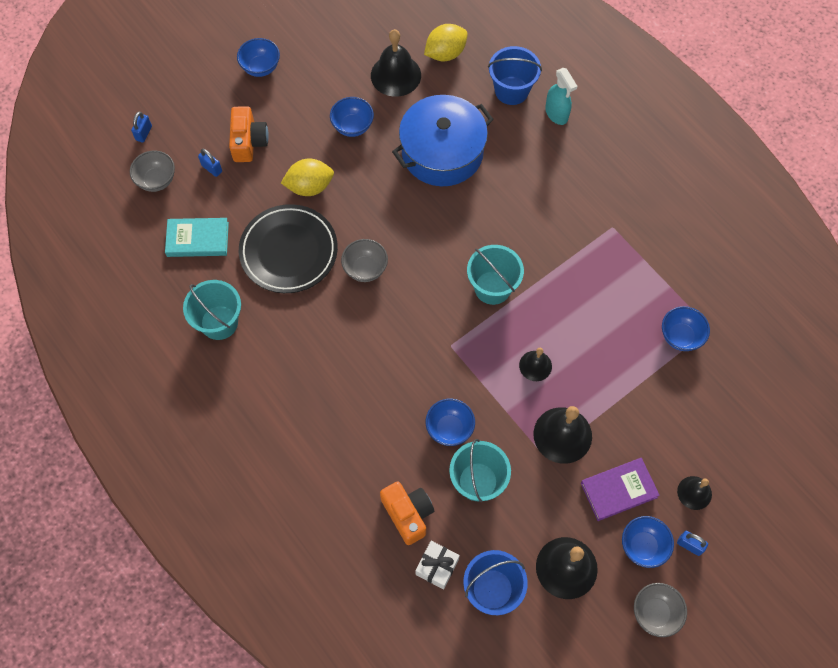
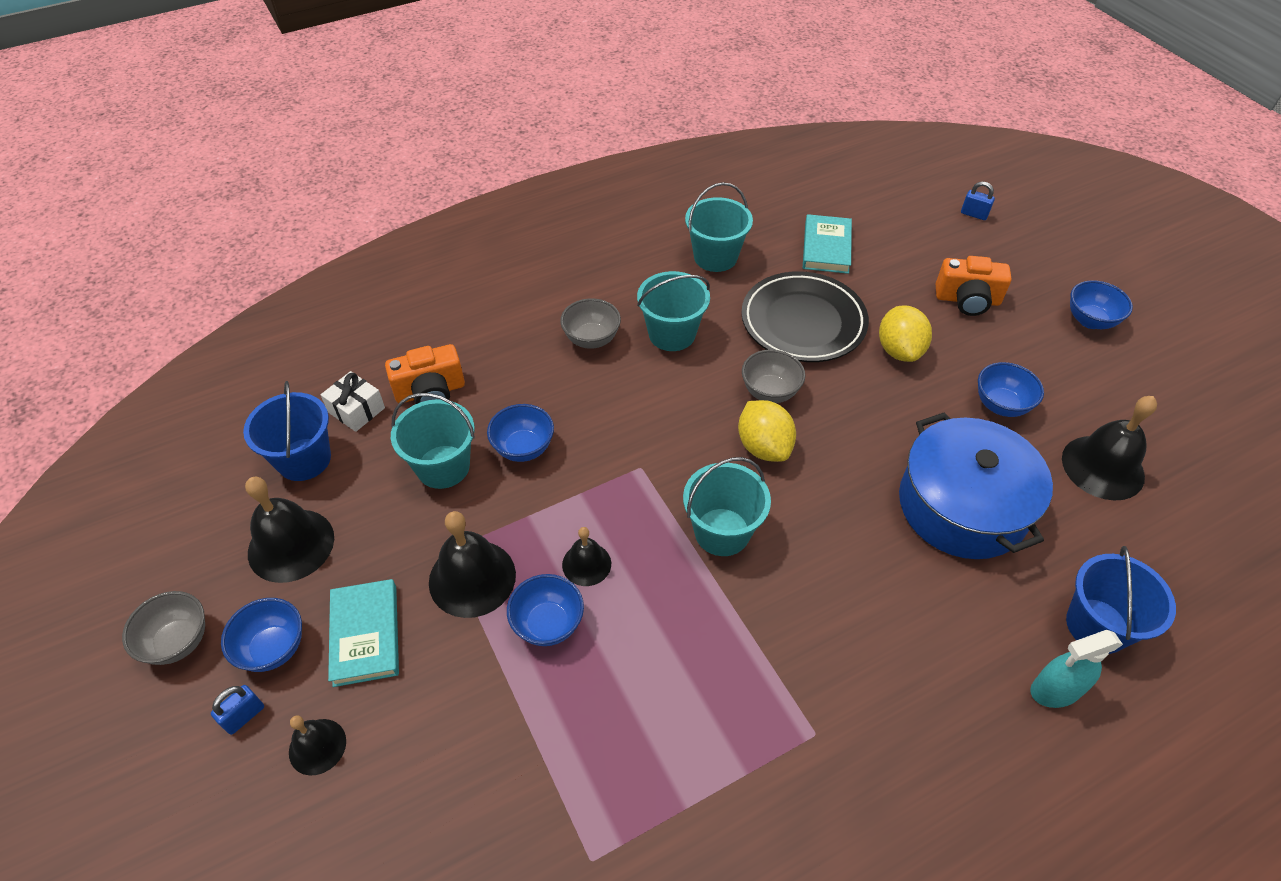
camera: 100 degrees right, 15 degrees down
grey bowl [130,151,175,192] -> grey bowl moved to [560,298,621,349]
blue padlock [198,149,222,177] -> none
yellow lemon [424,24,468,61] -> yellow lemon moved to [738,400,796,462]
purple book [581,458,660,521] -> turquoise book [328,579,399,687]
blue bowl [662,306,710,351] -> blue bowl moved to [507,574,584,646]
none -> turquoise bucket [637,271,710,351]

